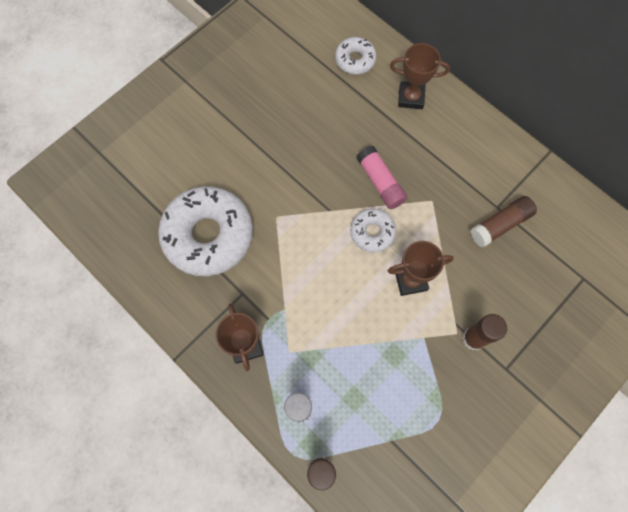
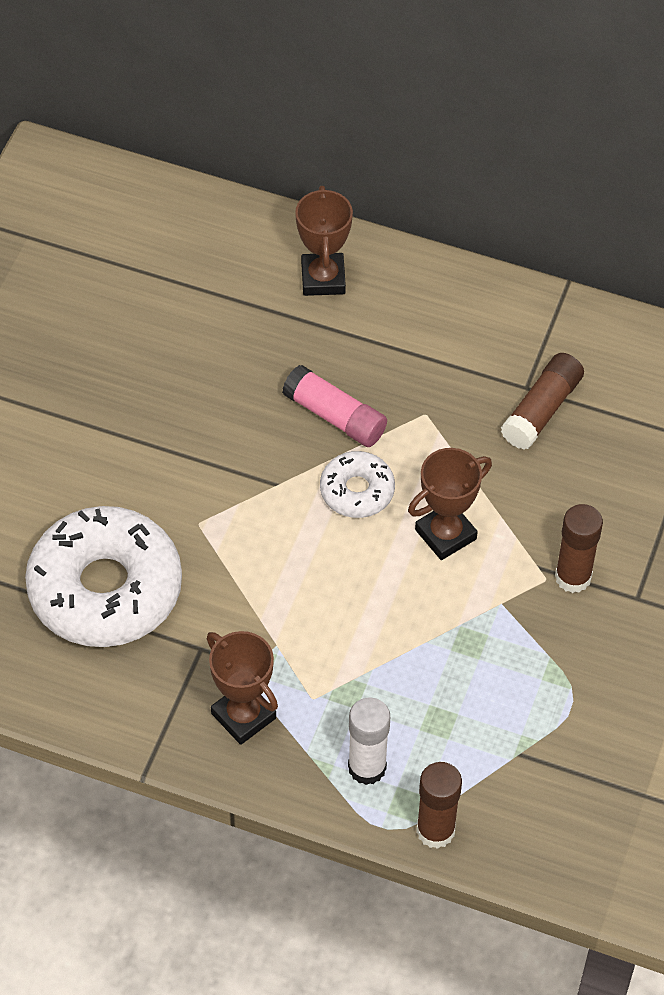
camera: 25 degrees left, 15 degrees down
white donut [335,37,376,74] -> none
brown trophy [390,43,450,109] -> brown trophy turned 75 degrees counterclockwise [295,186,353,296]

